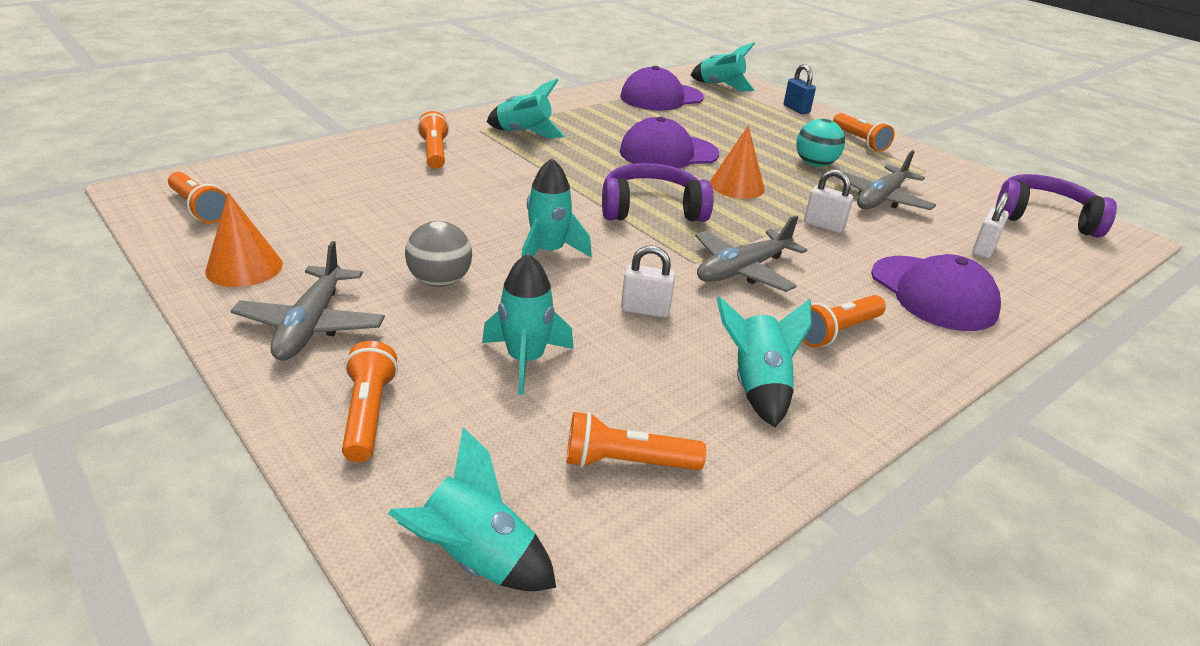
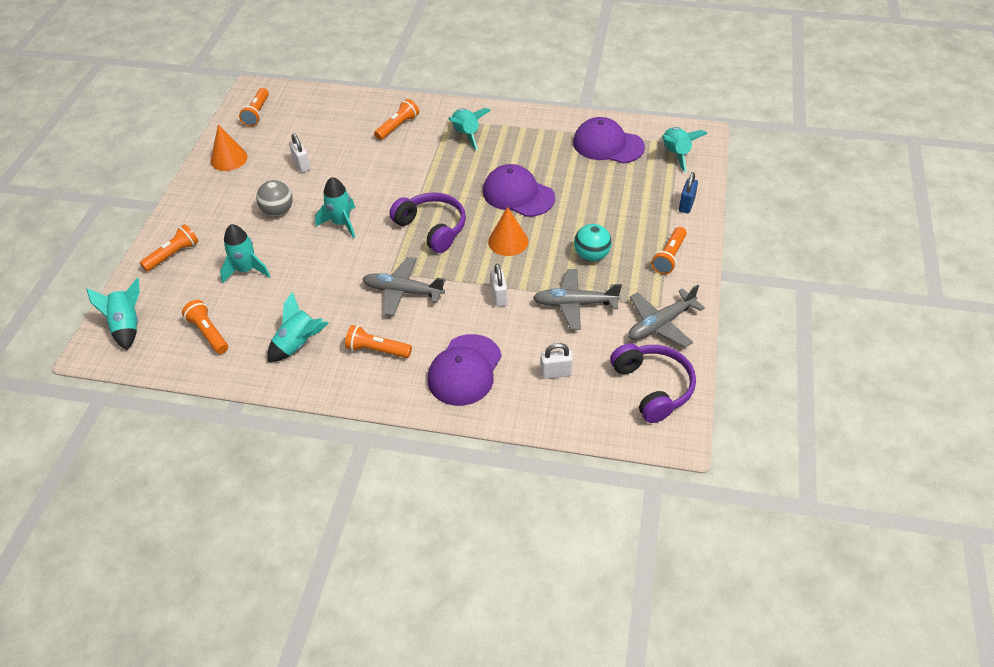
camera: 55 degrees right, 15 degrees up
grey plane [231,241,385,361] -> grey plane moved to [628,284,705,348]
white padlock [621,246,675,318] -> white padlock moved to [289,134,311,173]

